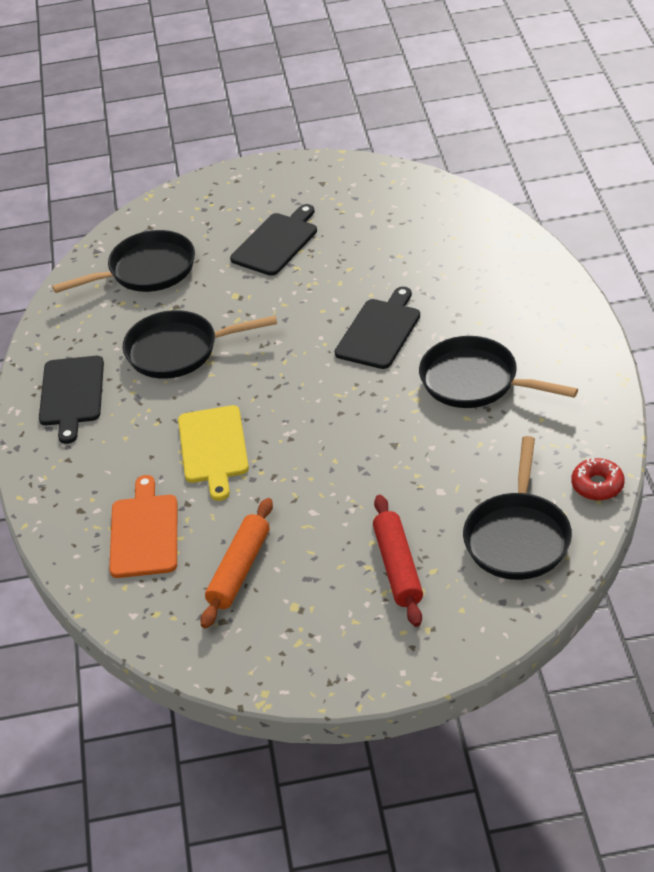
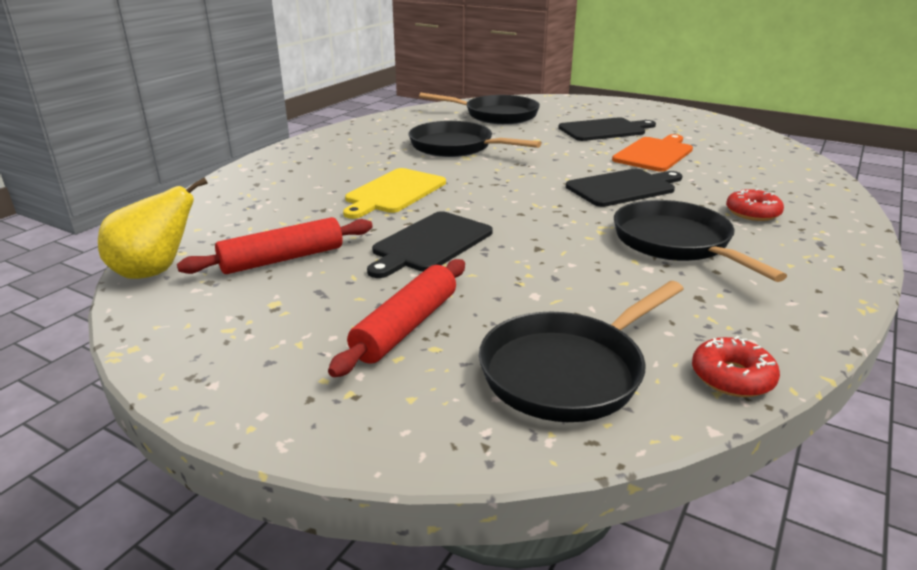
camera: 35 degrees right, 15 degrees down
black cutting board [39,356,104,444] -> black cutting board moved to [367,211,493,278]
orange cutting board [109,475,177,578] -> orange cutting board moved to [612,134,693,172]
orange rolling pin [200,498,273,628] -> red rolling pin [177,217,373,274]
none -> yellow pear [98,177,208,279]
none -> red donut [726,189,784,221]

